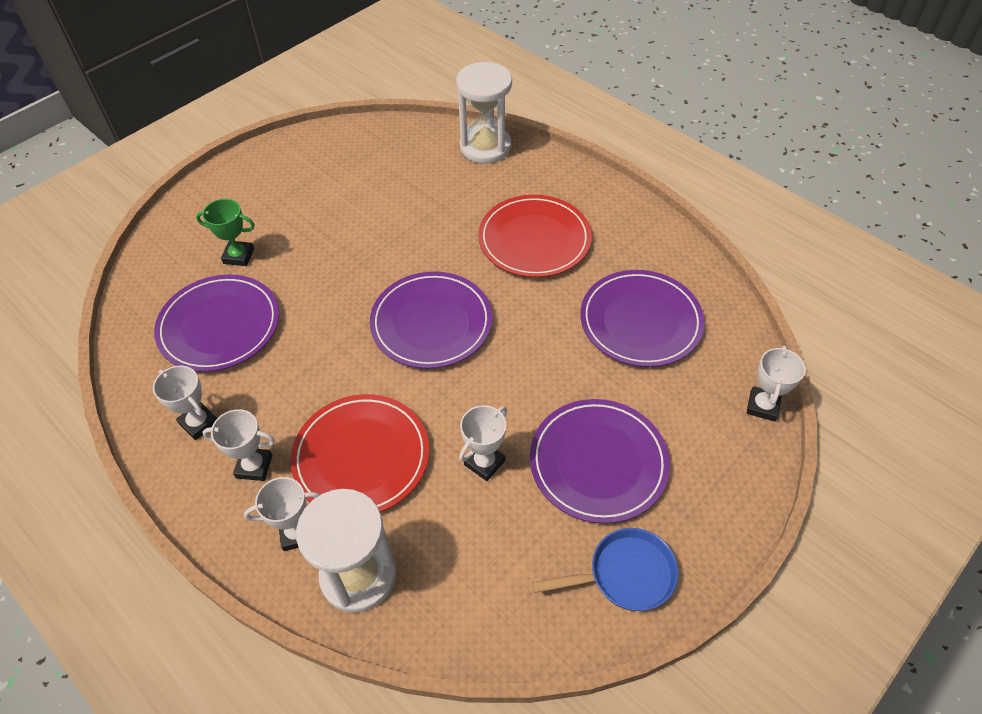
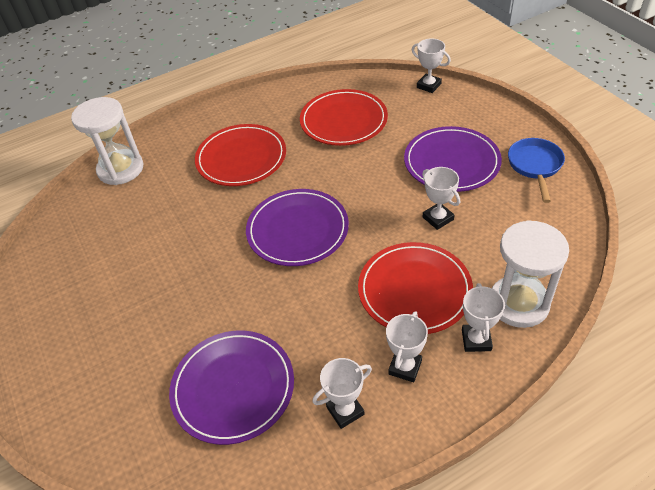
camera: 70 degrees left, 5 degrees down
green trophy [196,199,255,266] -> none
purple plate [580,270,705,367] -> red plate [300,89,388,146]

